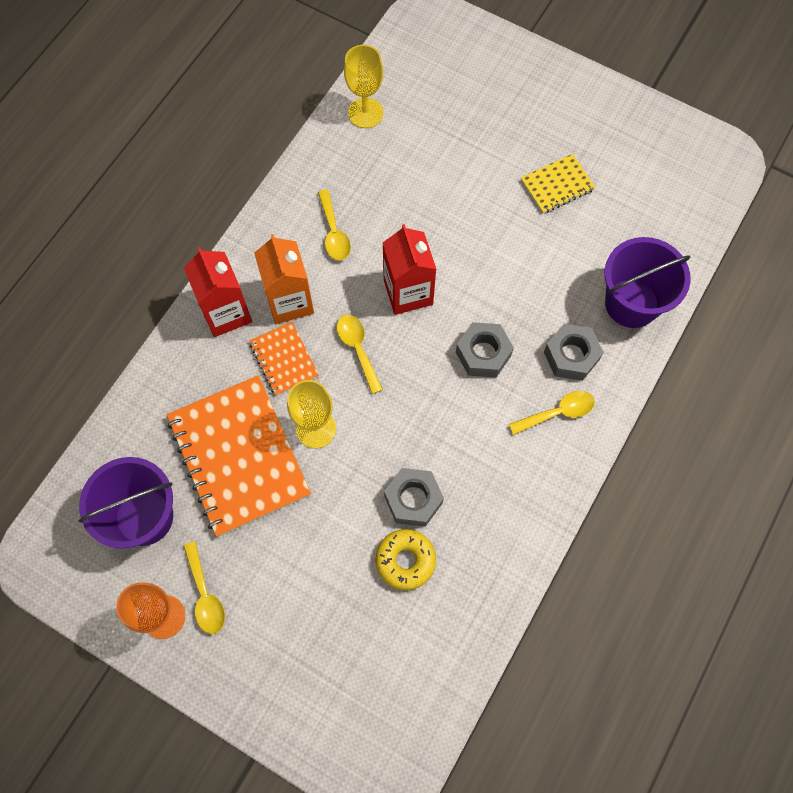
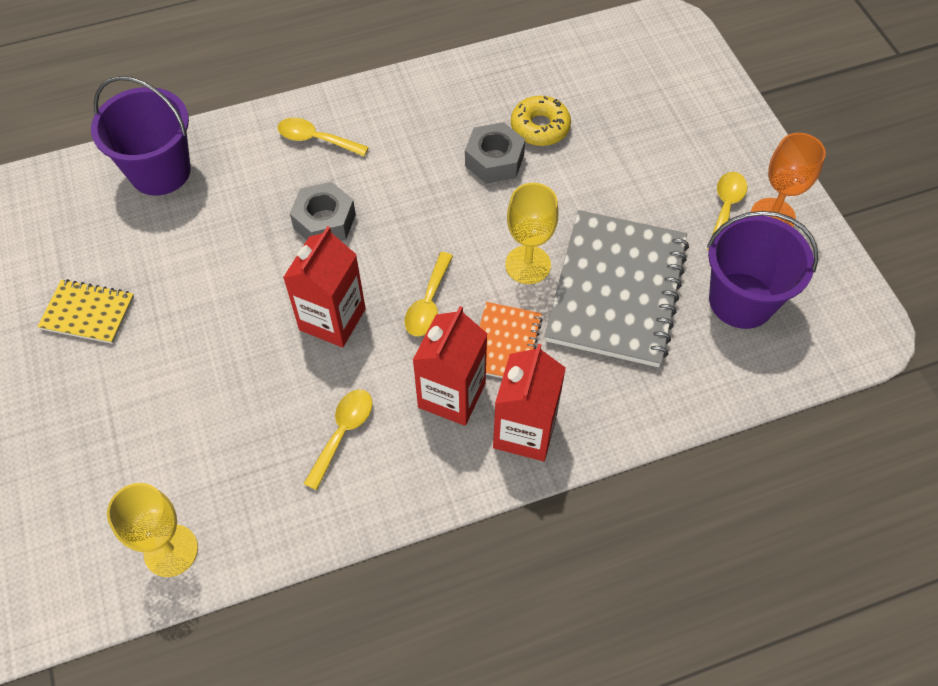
camera: 140 degrees left, 10 degrees down
orange notebook [167,375,311,537] -> grey notebook [544,210,689,367]
orange carton [254,234,314,324] -> red carton [413,306,487,426]
grey nut [544,324,604,381] -> none

